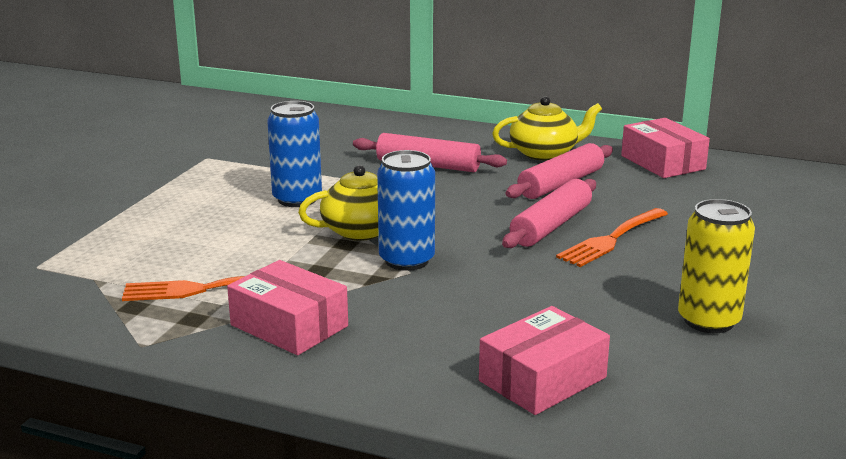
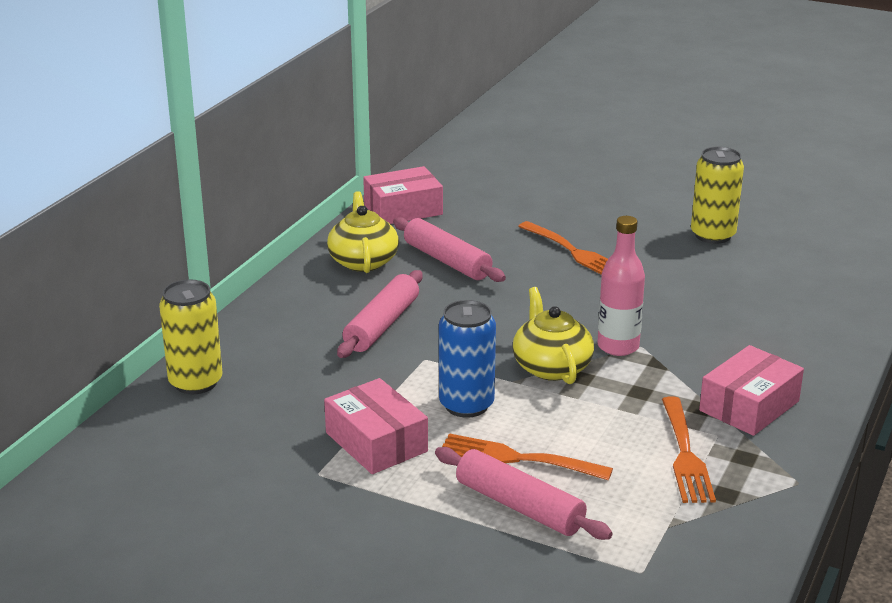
camera: 85 degrees left, 5 degrees up
blue can [377,150,435,271] -> pink bottle [597,216,645,356]
pink box [479,306,610,415] -> pink box moved to [324,378,428,474]
pink rolling pin [502,179,596,248] -> pink rolling pin moved to [435,447,613,540]
none -> yellow can [159,279,222,394]
none -> orange fork [442,433,613,481]

